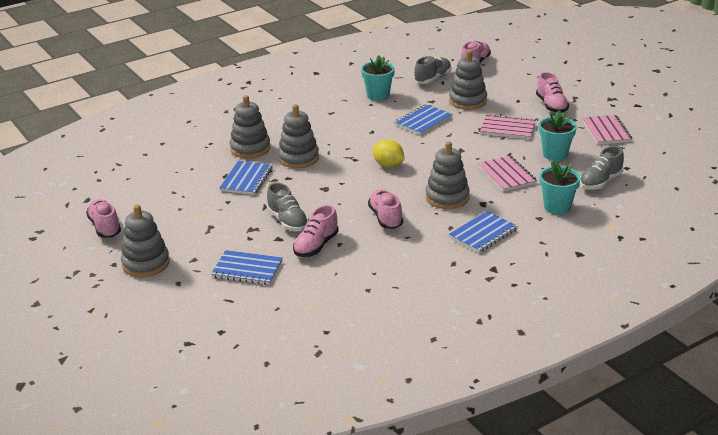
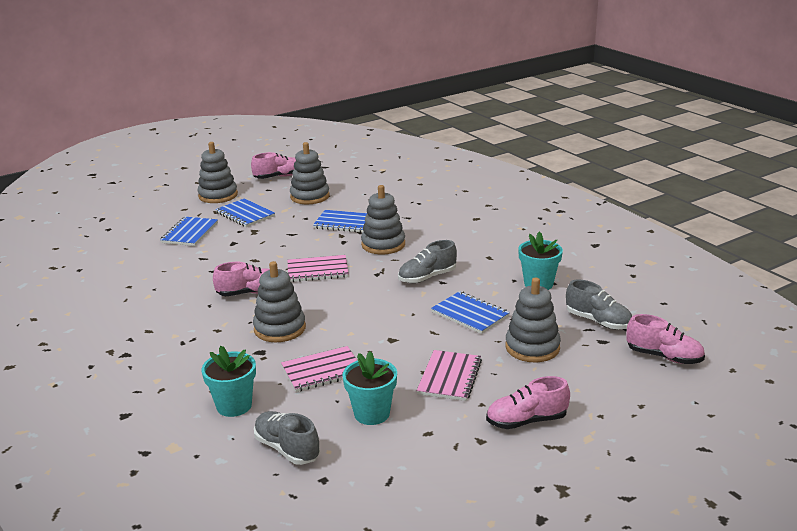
camera: 90 degrees right, 5 degrees down
grey stacking toy [230,95,271,158] -> grey stacking toy moved to [290,142,330,204]
grey shoe [267,182,309,231] -> grey shoe moved to [398,240,457,283]
pink shoe [293,205,339,257] -> none
yellow lemon [372,139,405,167] -> none
blue notebook [449,211,518,253] -> blue notebook moved to [215,198,275,227]
pink notebook [583,115,632,145] -> pink notebook moved to [288,255,349,282]

